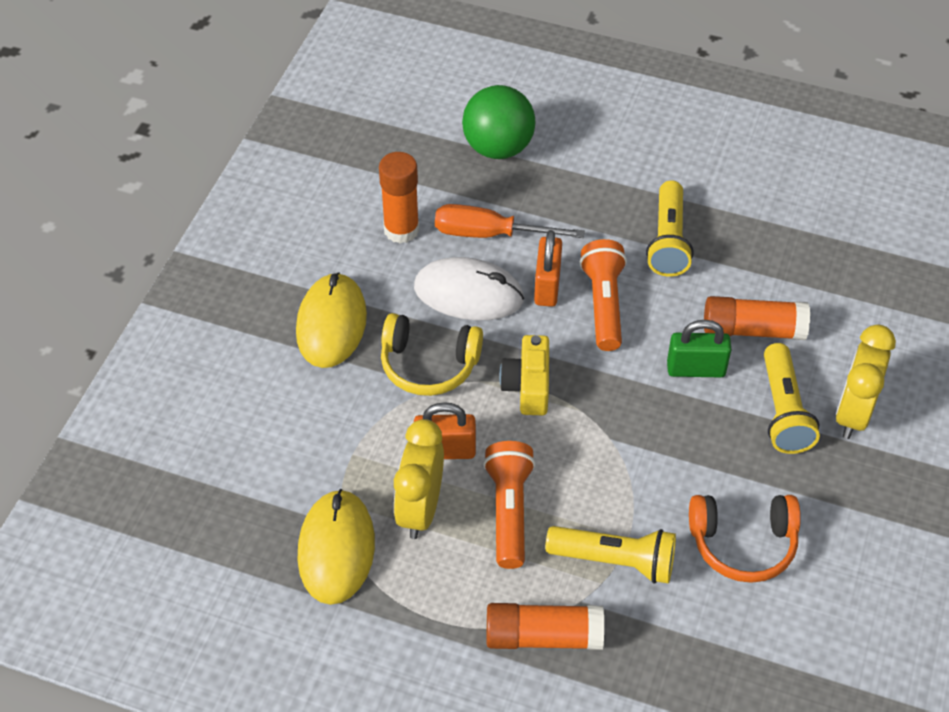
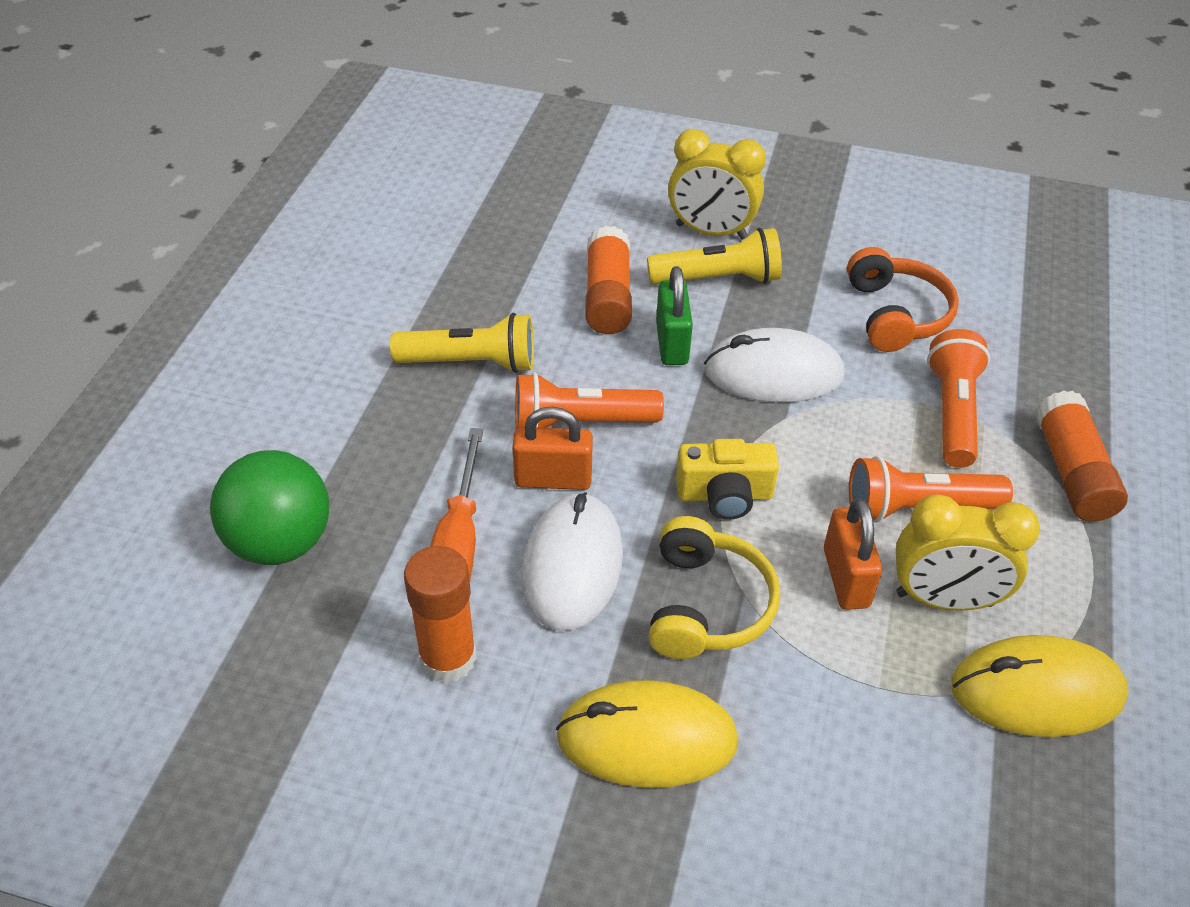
camera: 95 degrees left, 5 degrees down
yellow flashlight [545,526,676,584] -> orange flashlight [927,329,990,468]
none -> white mouse [704,328,845,403]

